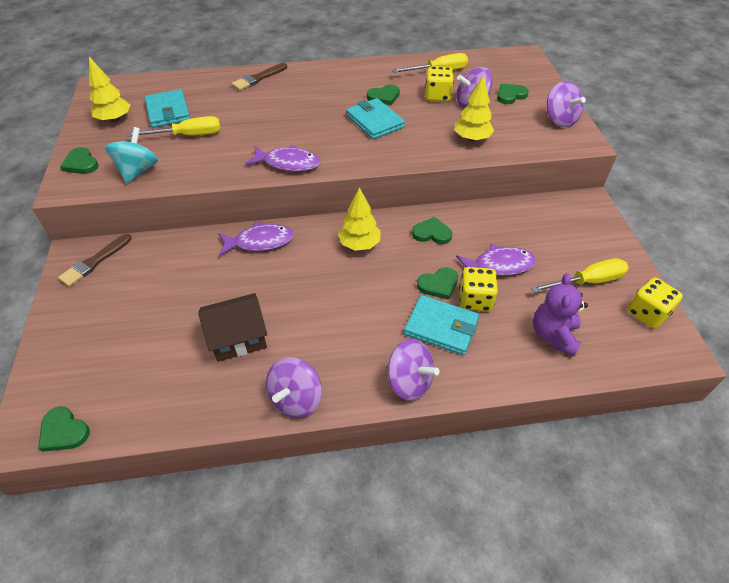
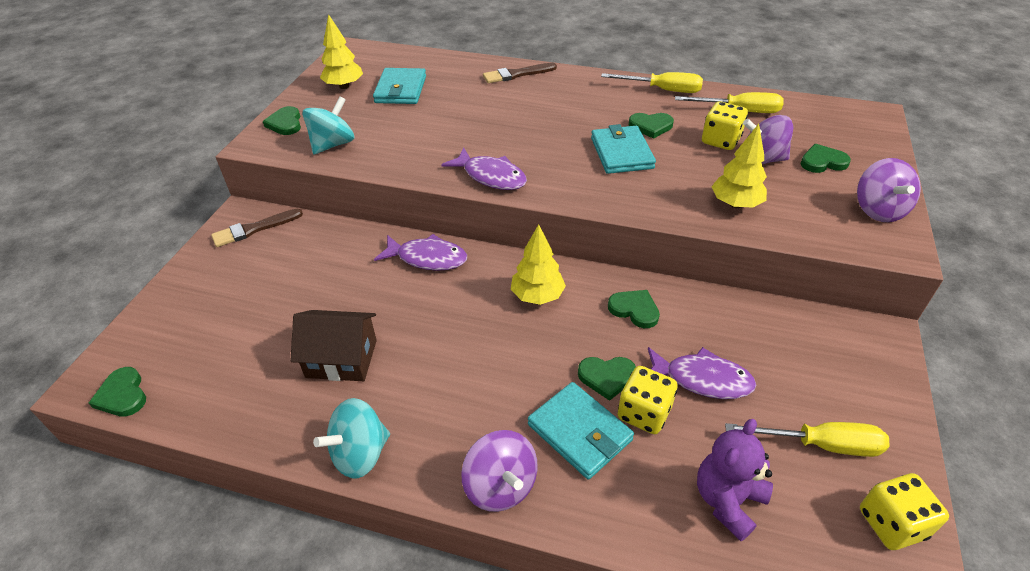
camera: 25 degrees right, 5 degrees down
yellow screwdriver [126,116,221,137] -> yellow screwdriver moved to [601,72,703,93]
purple spinning top [266,357,322,418] -> turquoise spinning top [313,398,390,478]

